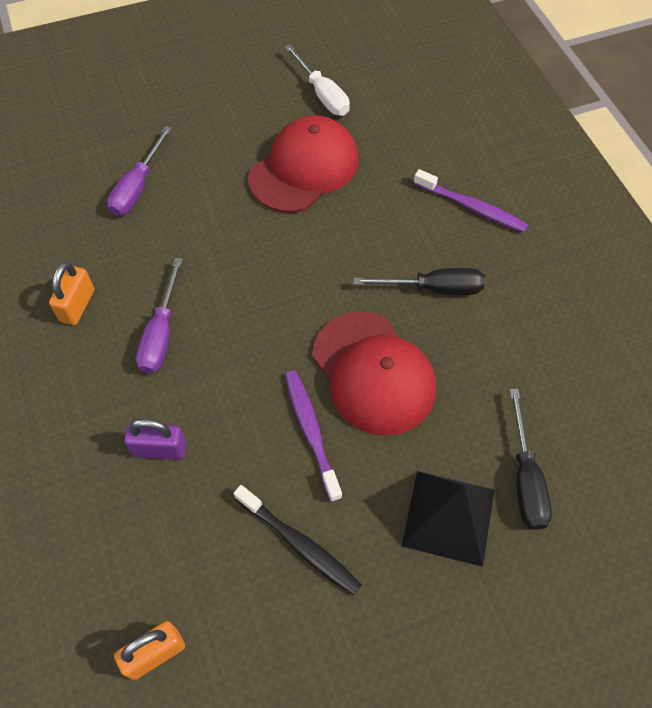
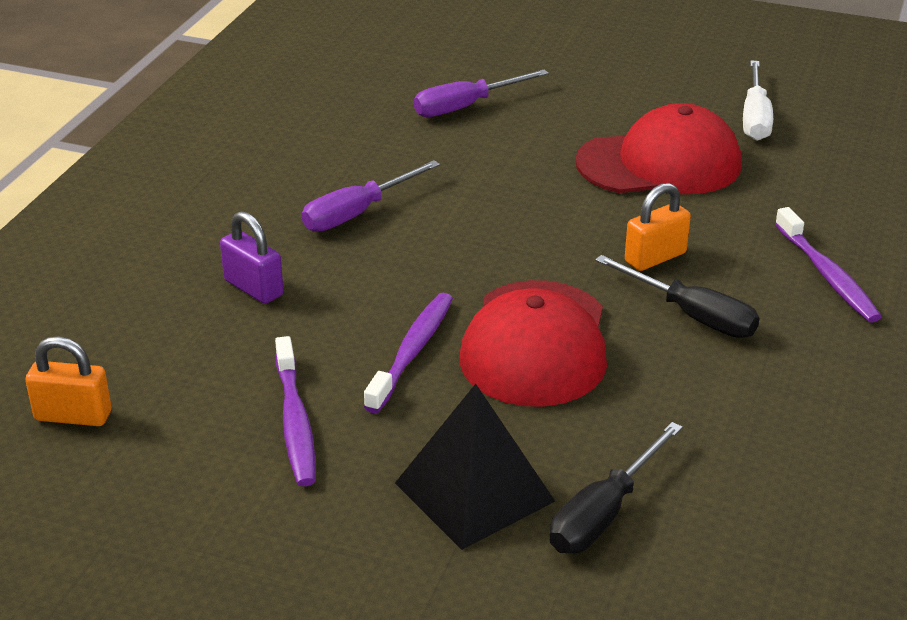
camera: 40 degrees right, 25 degrees down
orange padlock [49,262,94,325] -> orange padlock moved to [625,183,691,271]
black toothbrush [234,485,362,596] -> purple toothbrush [275,336,316,486]

